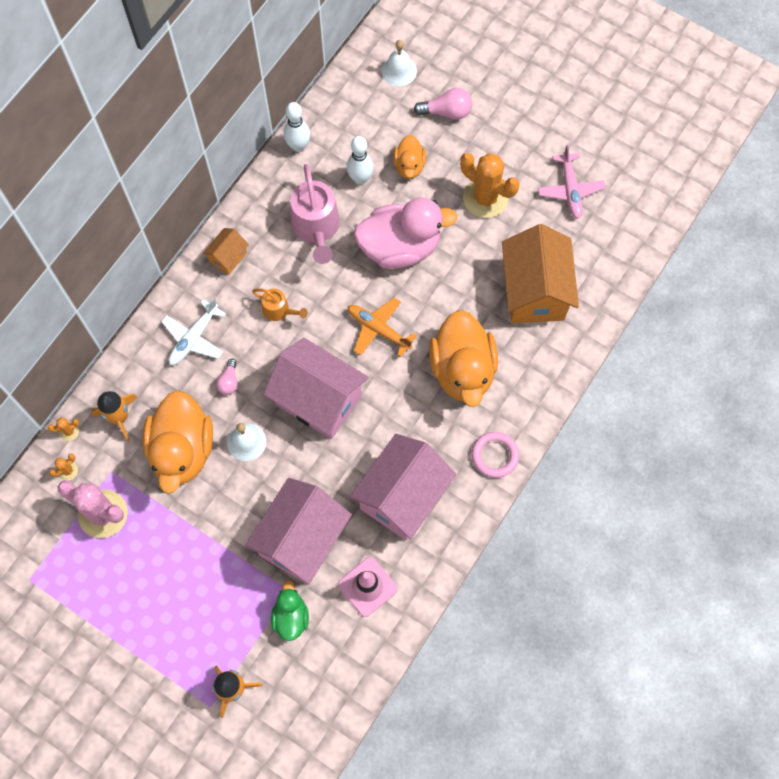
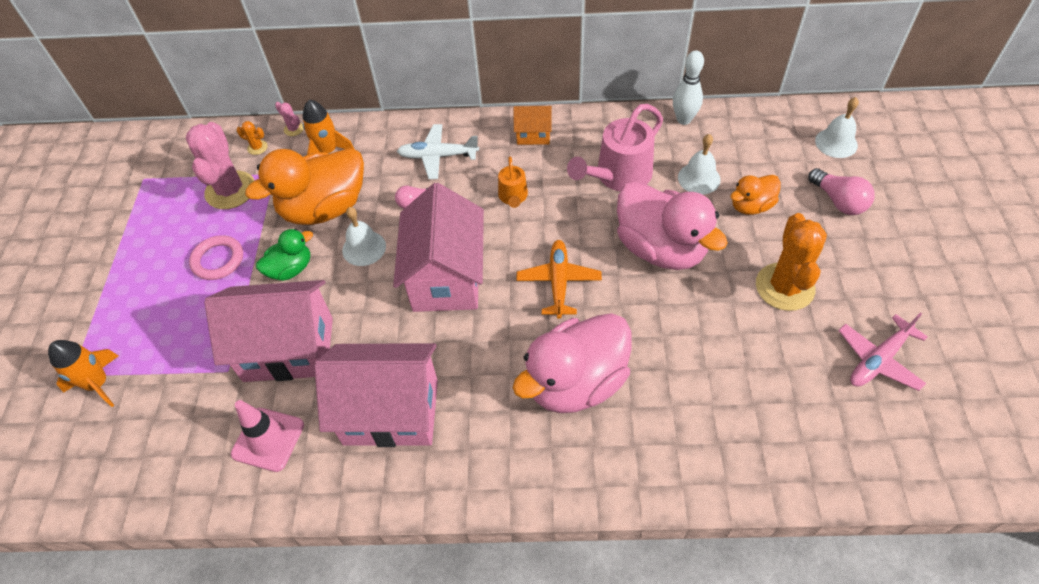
camera: 60 degrees right, 15 degrees down
orange cactus [48,418,80,441] -> pink cactus [275,102,304,136]
green duck [271,580,309,641] -> green duck moved to [256,229,313,281]
white bowling pin [347,136,374,185] -> white bell [678,134,721,195]
orange duck [429,310,498,407] -> pink duck [513,313,632,413]
pink ring [472,432,519,478] -> pink ring moved to [189,235,243,280]
orange house [502,224,579,323] -> none

